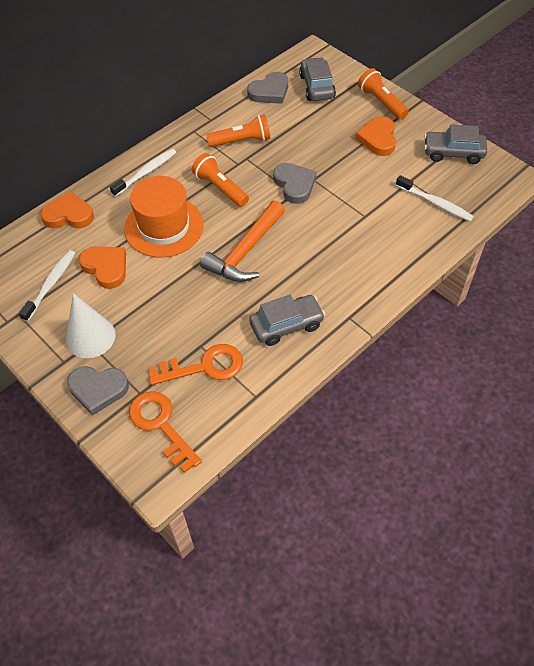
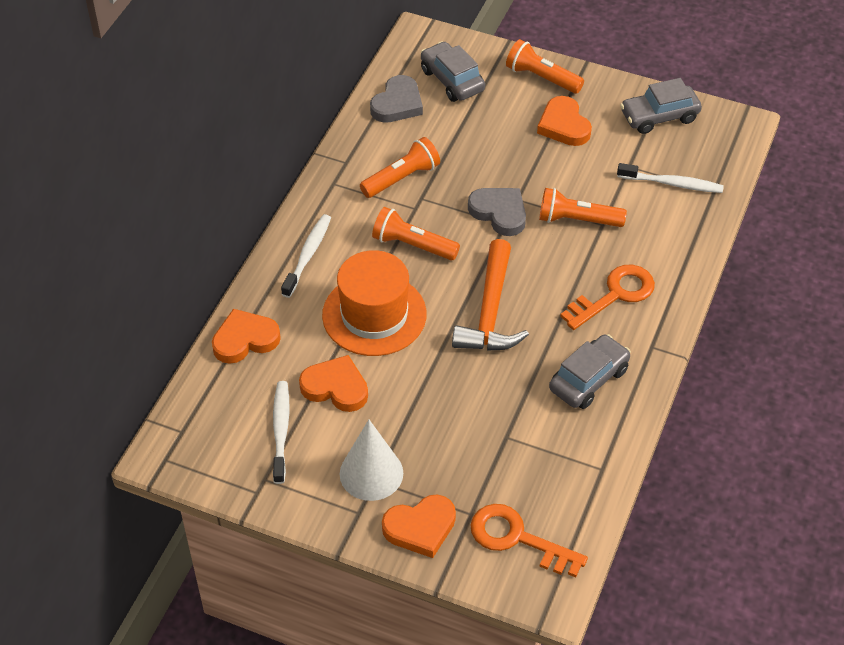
camera: 25 degrees left, 5 degrees down
grey heart [67,366,129,416] -> orange heart [382,495,456,558]
orange key [149,344,243,385] -> orange key moved to [560,265,655,330]
none -> orange flashlight [539,188,627,227]

